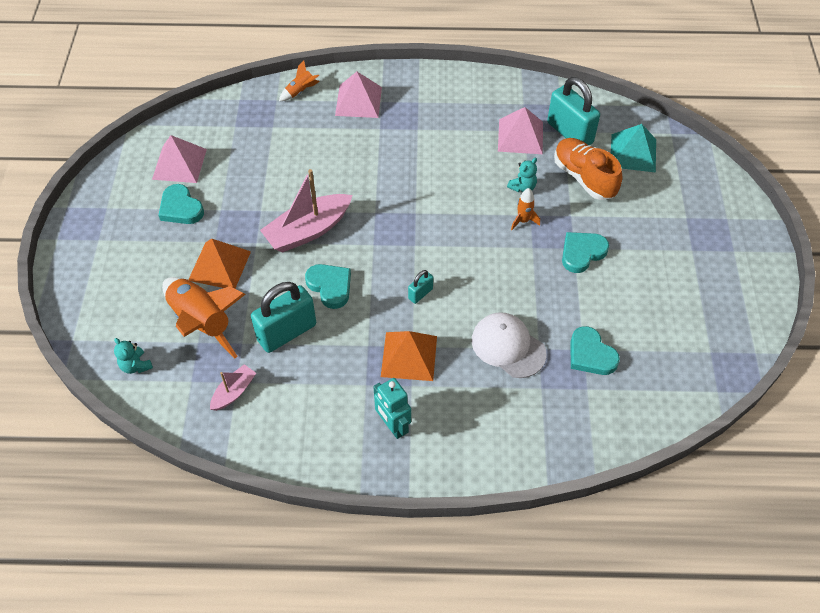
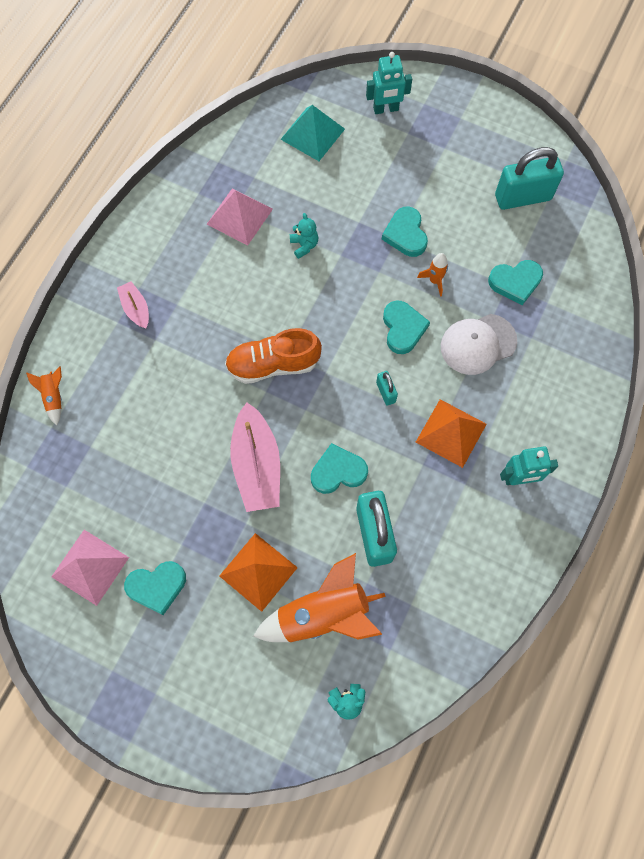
camera: 65 degrees left, 15 degrees up
pink boat [210,364,256,411] -> pink boat moved to [117,281,149,328]
pink pyramid [335,72,382,118] -> none
orange rocket [511,188,540,230] -> orange rocket moved to [417,253,448,297]
turquoise padlock [547,77,600,145] -> turquoise padlock moved to [495,147,564,210]
orange shoe [554,138,622,200] -> orange shoe moved to [225,328,322,384]
none -> turquoise robot [366,52,412,114]
none -> turquoise heart [383,300,430,354]

